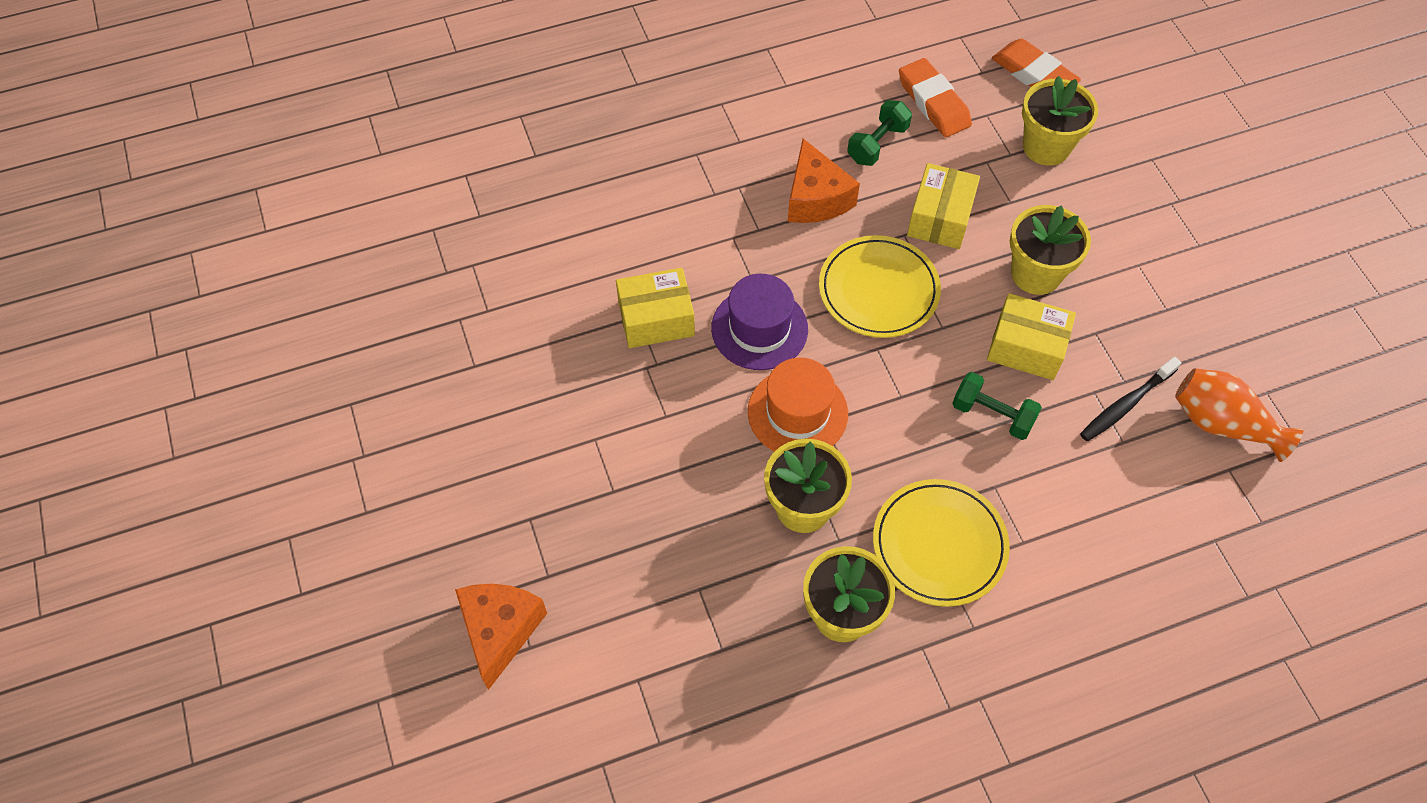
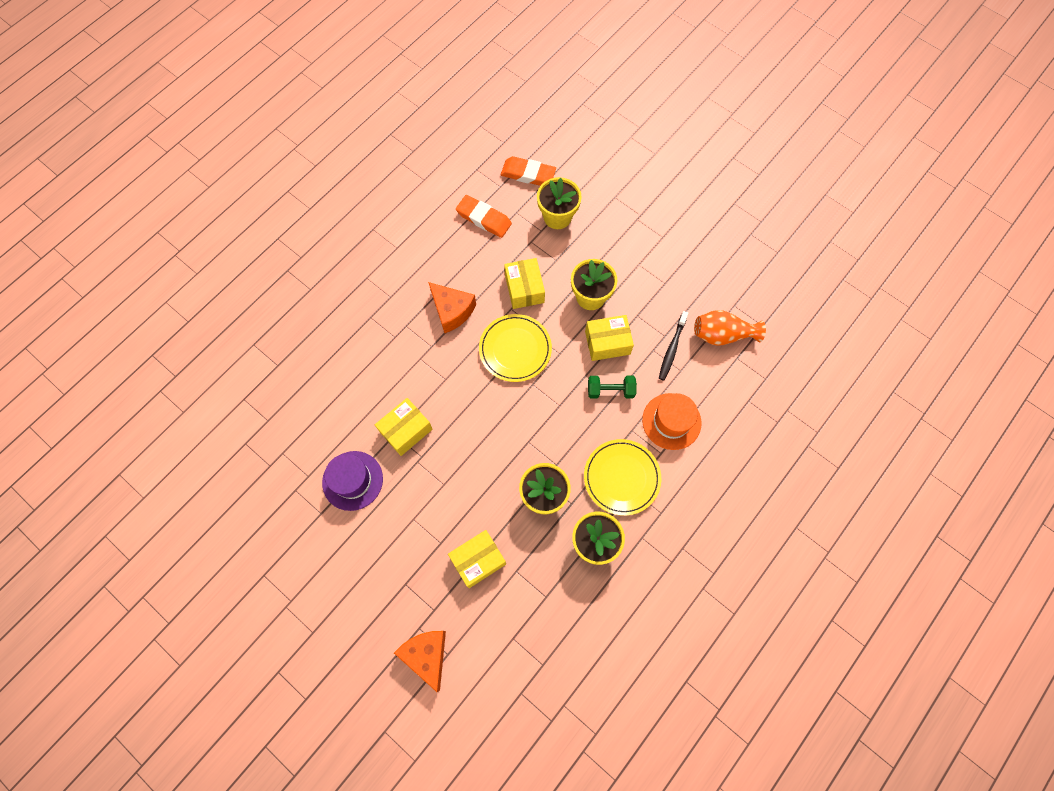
camera: 30 degrees left, 10 degrees up
purple hat [711,274,808,370] -> purple hat moved to [322,451,383,511]
orange hat [748,358,848,452] -> orange hat moved to [642,393,702,450]
green dumbbell [847,100,912,166] -> none
none -> yellow box [448,530,506,588]

